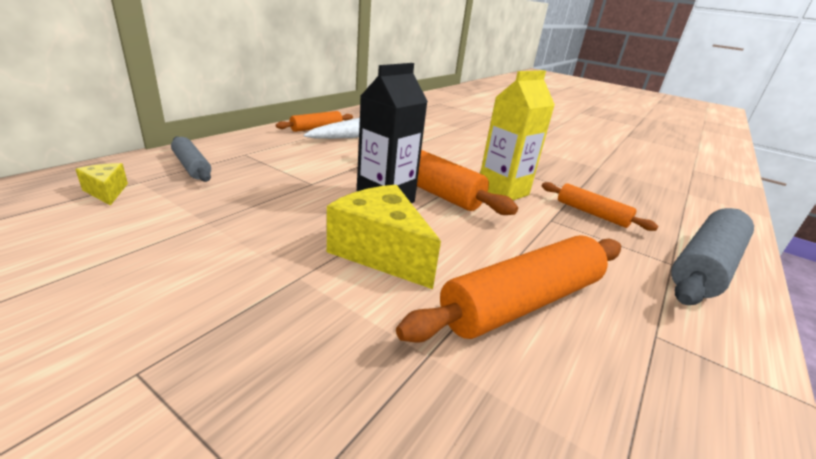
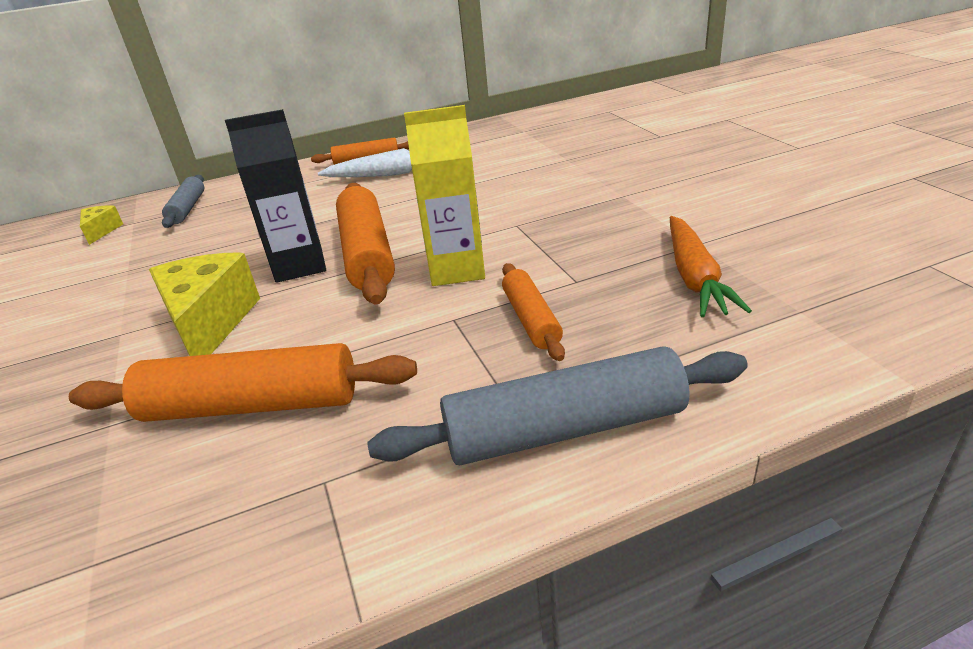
camera: 40 degrees right, 5 degrees up
none -> orange carrot [670,216,752,317]

